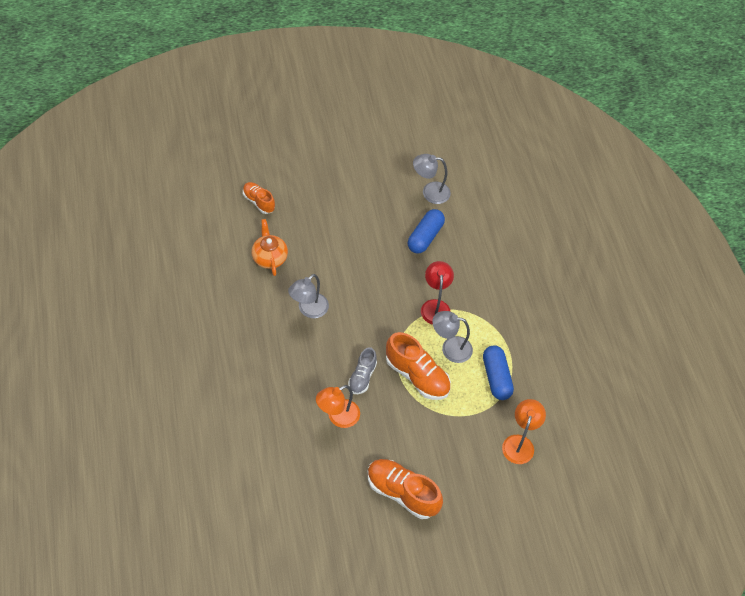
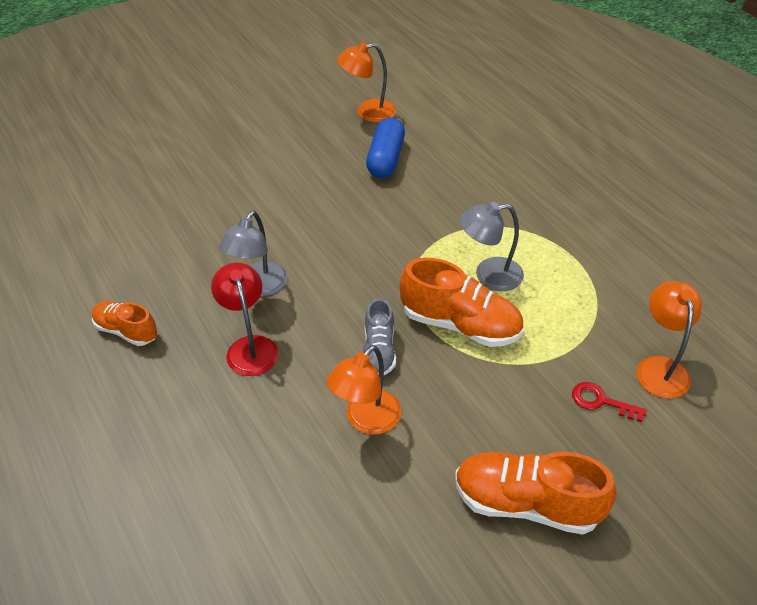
camera: 15 degrees left, 10 degrees down
orange shoe [243,182,275,214] -> orange shoe moved to [92,301,157,346]
orange teapot [251,219,288,276] -> none
grey lamp [413,154,451,204] -> orange lamp [337,42,396,123]
red lamp [421,261,454,325] -> red lamp moved to [211,262,279,376]
blue capsule [483,345,514,400] -> none
none -> red key [572,382,647,422]

